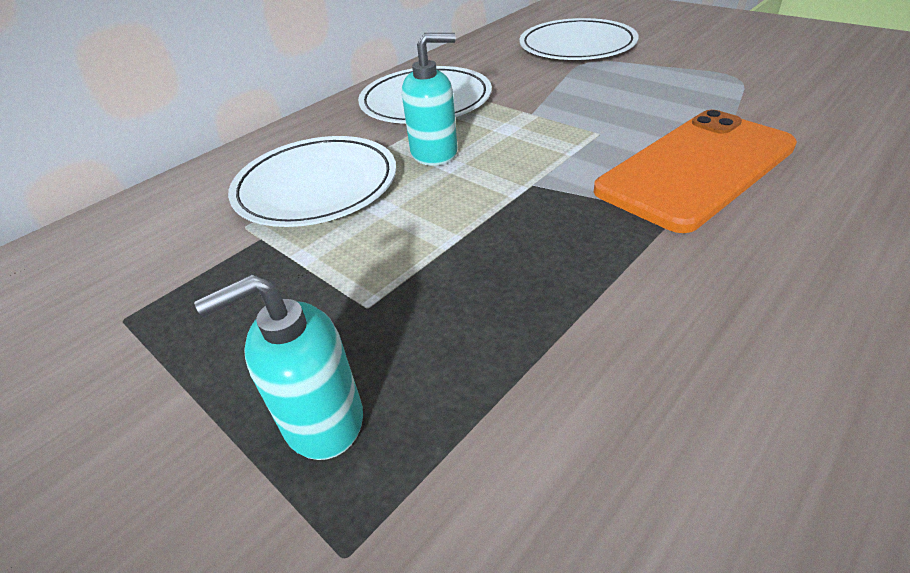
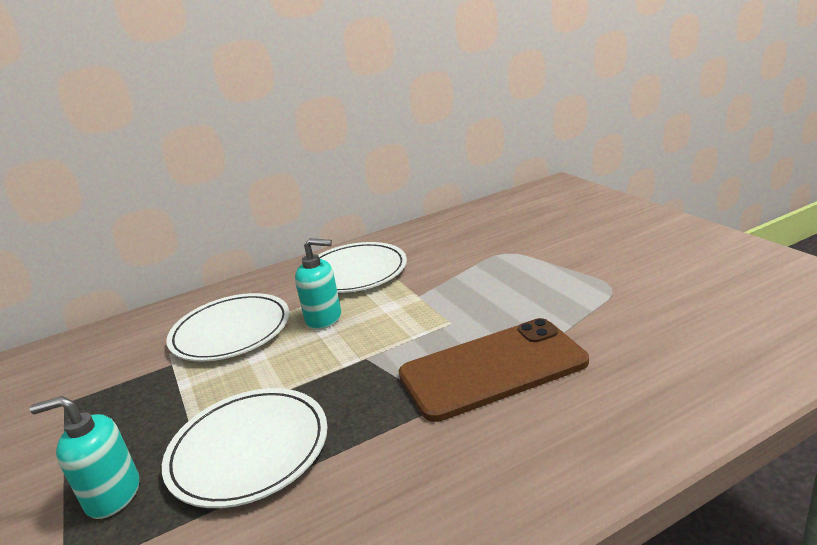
camera: 20 degrees right, 15 degrees down
white plate [519,18,639,60] -> white plate moved to [162,388,328,508]
orange phone [594,110,797,233] -> brown phone [398,318,589,422]

